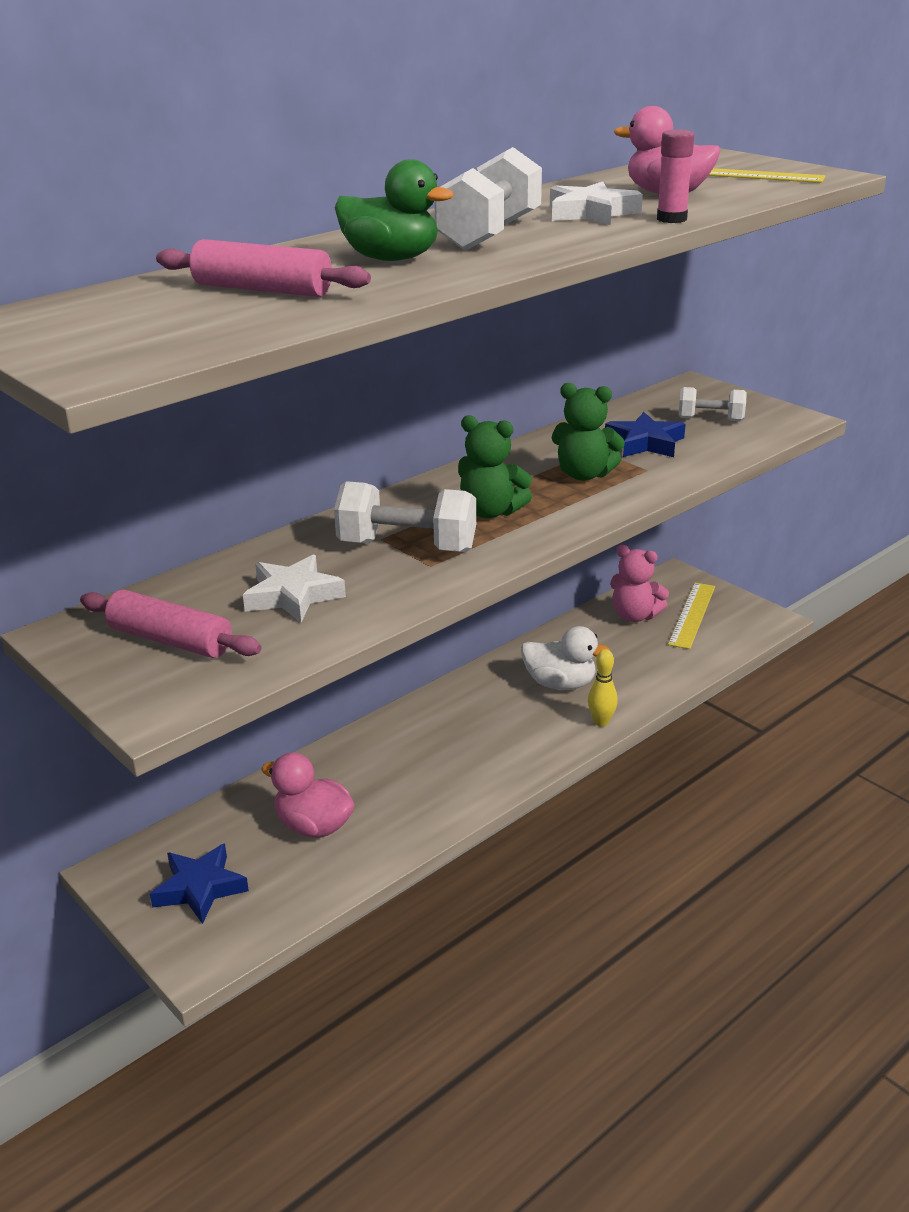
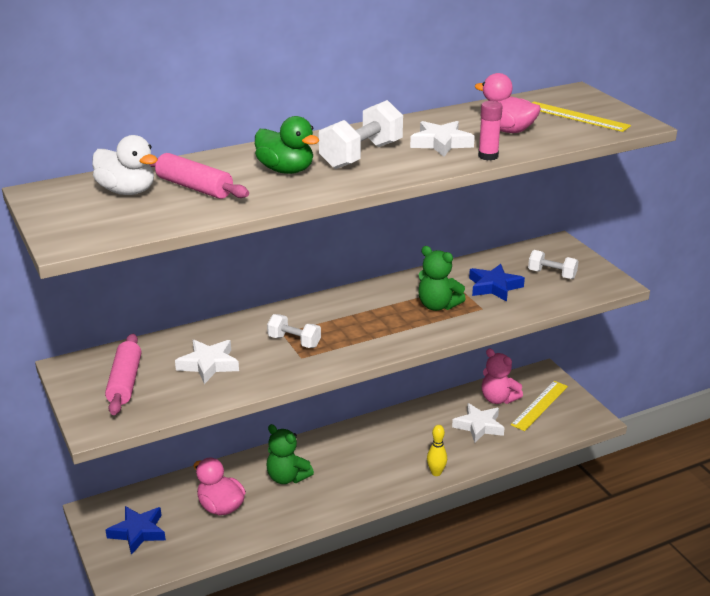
camera: 15 degrees right, 0 degrees up
pink rolling pin [80,590,262,658] -> pink rolling pin turned 45 degrees clockwise [105,334,141,415]
white dumbbell [334,481,476,552] -> white dumbbell [267,314,321,348], size x0.60
green teddy bear [458,415,532,518] -> green teddy bear moved to [266,424,314,484]
white duck [521,626,610,690] -> white duck moved to [92,135,158,195]
none -> white star [452,403,504,443]

